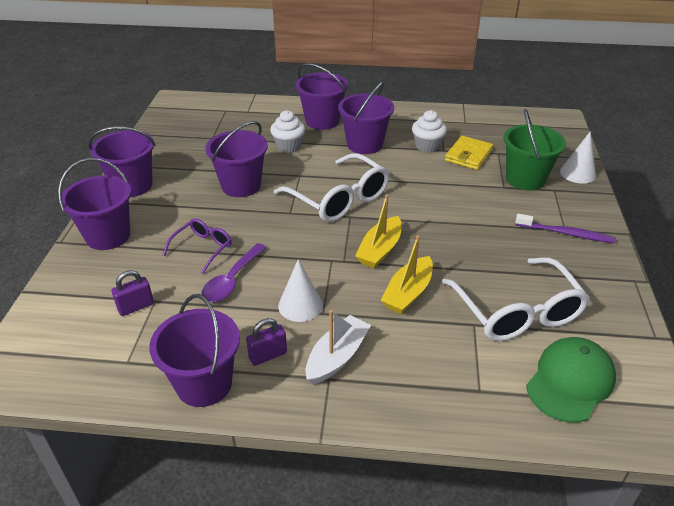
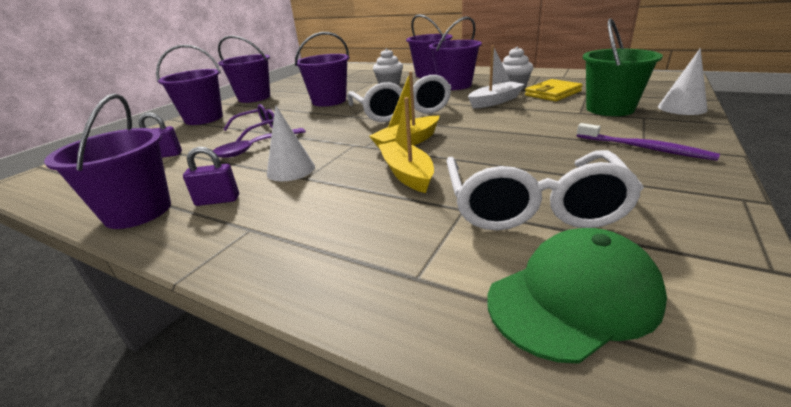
camera: 25 degrees right, 10 degrees down
white boat [306,310,371,385] -> white boat moved to [468,45,525,109]
yellow boat [381,235,433,314] -> yellow boat turned 105 degrees clockwise [378,97,434,193]

